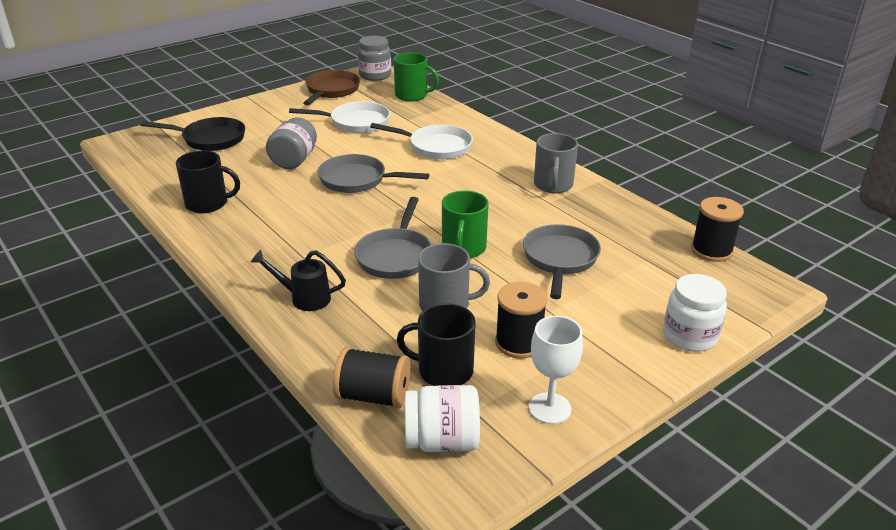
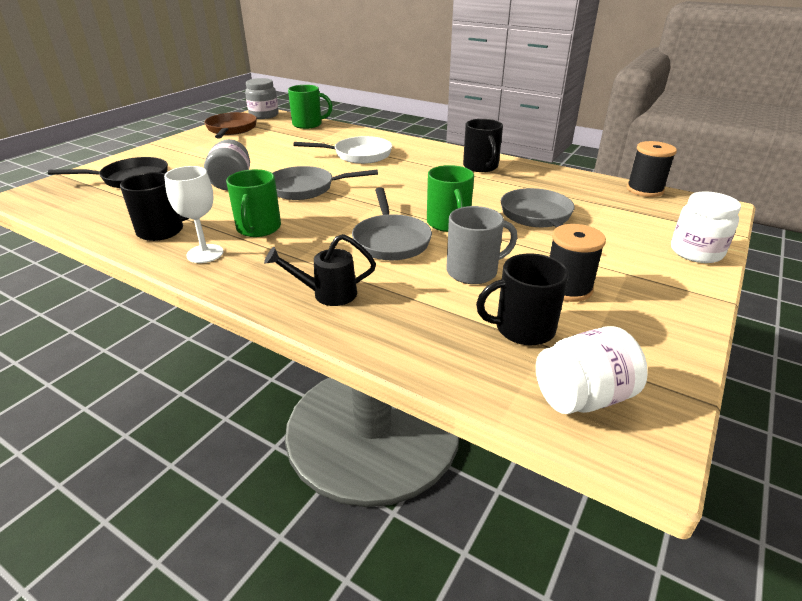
camera: 20 degrees left, 0 degrees up
white pan [289,101,390,133] -> none
black spool [333,347,410,408] -> none
white goblet [529,316,583,424] -> white goblet moved to [164,166,223,263]
grey mug [534,133,578,193] -> black mug [463,119,503,172]
none -> green mug [226,169,281,237]

